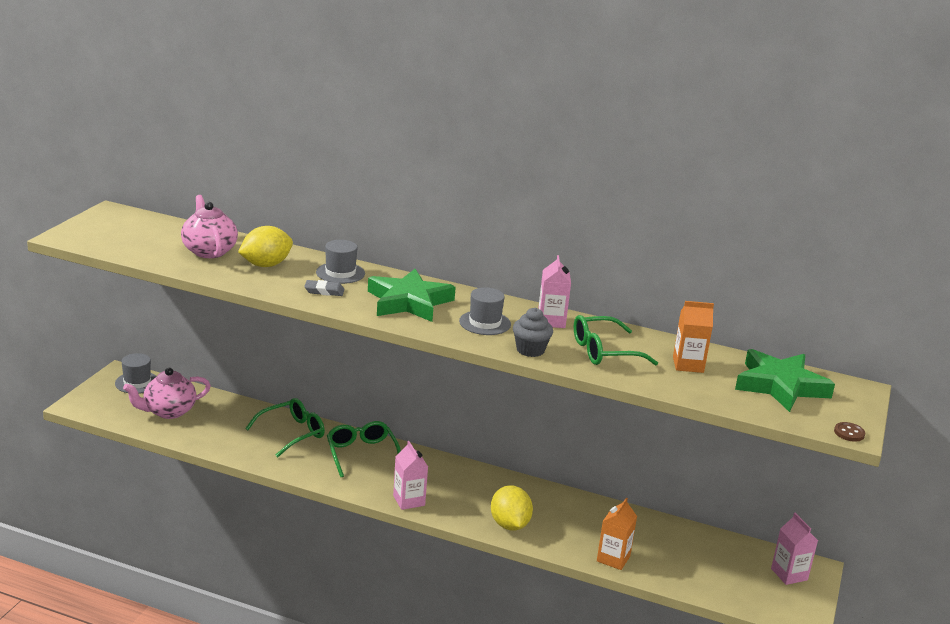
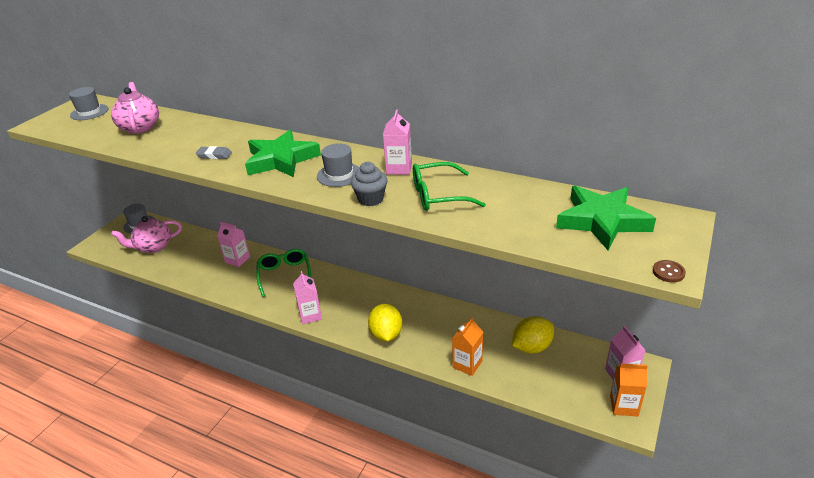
camera: 10 degrees right, 10 degrees up
yellow lemon [238,226,293,267] -> yellow lemon moved to [512,316,554,353]
green glasses [245,398,325,457] -> pink carton [217,222,250,267]
grey hat [316,240,365,284] -> grey hat moved to [69,87,109,120]
orange carton [673,301,714,373] -> orange carton moved to [610,363,648,416]

